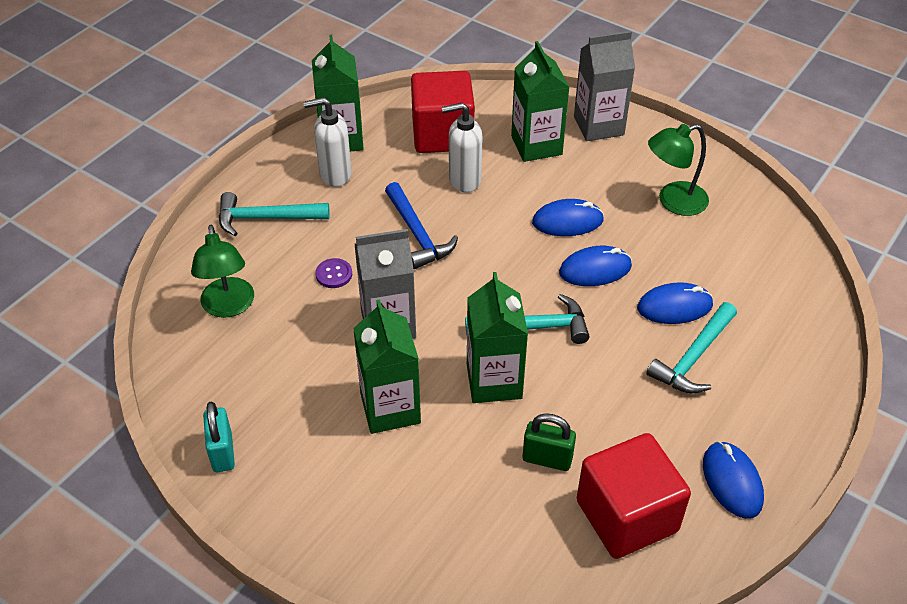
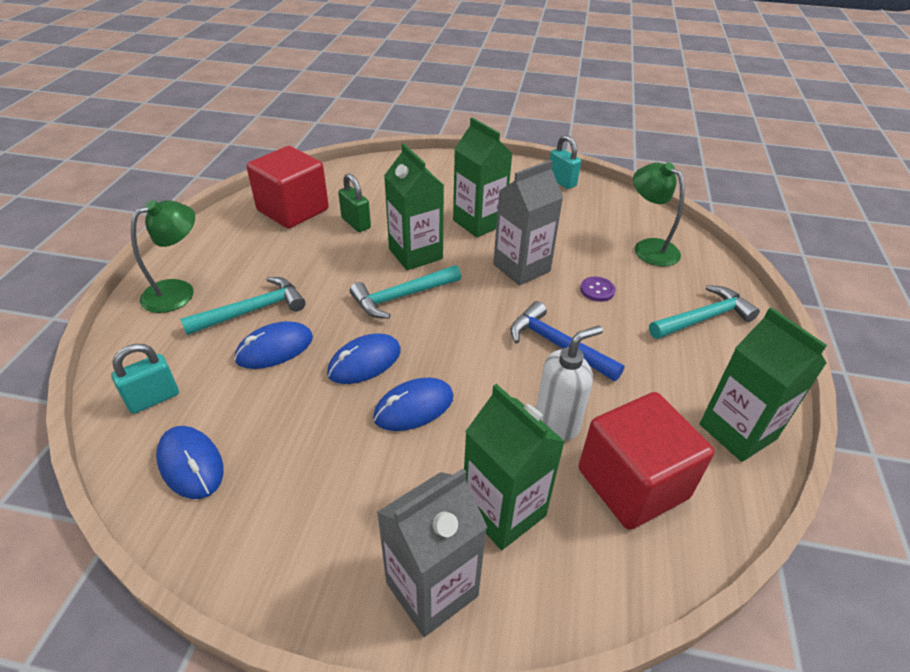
camera: 155 degrees right, 5 degrees down
white soap dispenser [303,97,352,187] -> none
green padlock [523,413,576,471] -> green padlock turned 60 degrees clockwise [338,173,371,232]
turquoise hammer [646,302,737,393] -> turquoise hammer turned 45 degrees clockwise [180,277,305,335]
green lamp [648,124,709,216] -> green lamp moved to [131,200,195,313]
blue mouse [703,441,764,519] -> blue mouse moved to [156,426,223,499]
none -> turquoise padlock [111,344,179,414]

